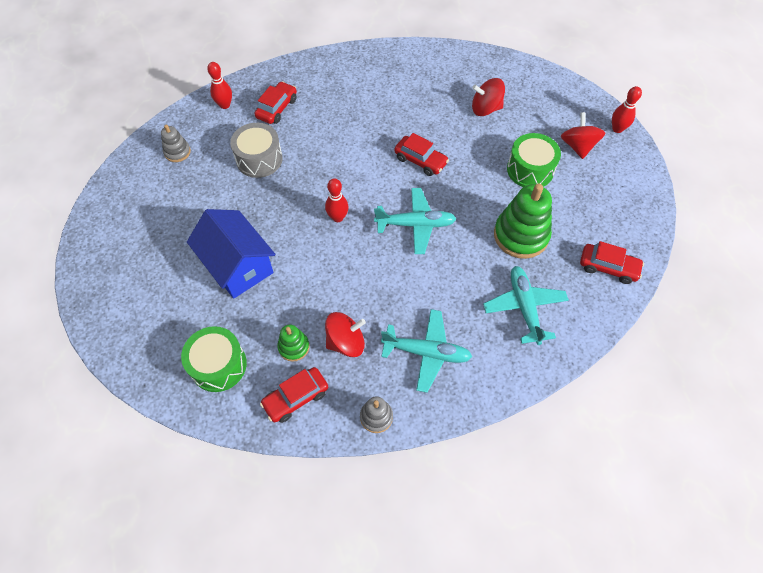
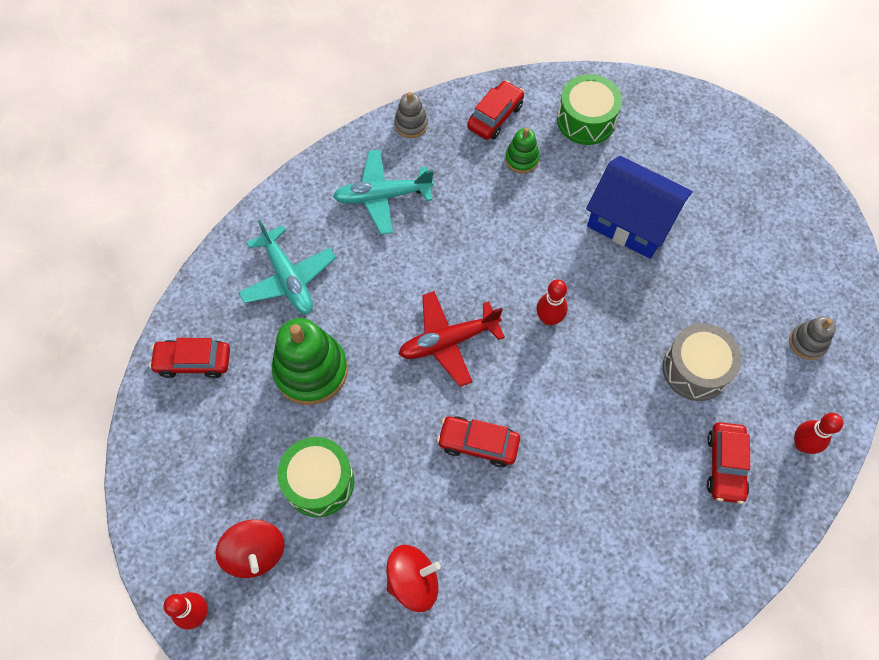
camera: 160 degrees right, 5 degrees up
red spinning top [325,312,366,357] -> none
turquoise plane [374,188,456,254] -> red plane [399,291,505,387]

